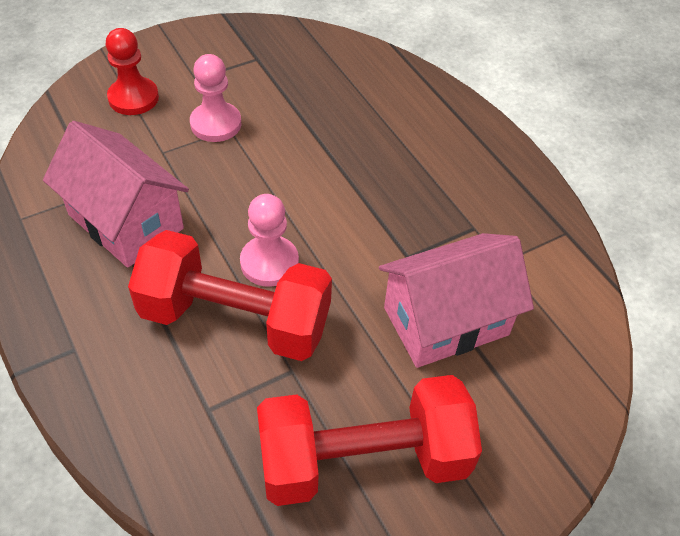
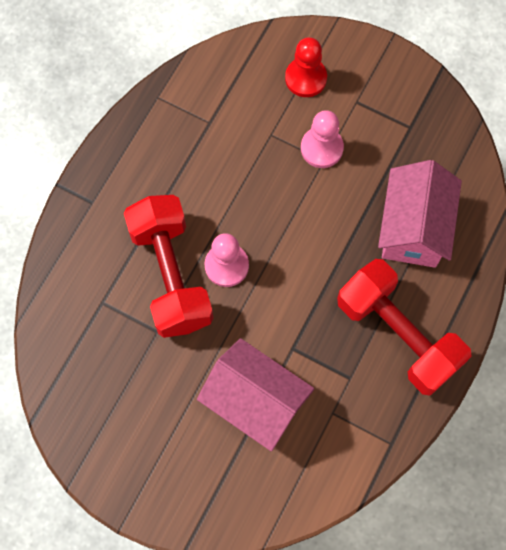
camera: 60 degrees right, 20 degrees up
pink house [43,121,189,268] -> pink house moved to [378,160,462,268]
red dumbbell [257,375,482,506] -> red dumbbell moved to [337,259,472,396]

